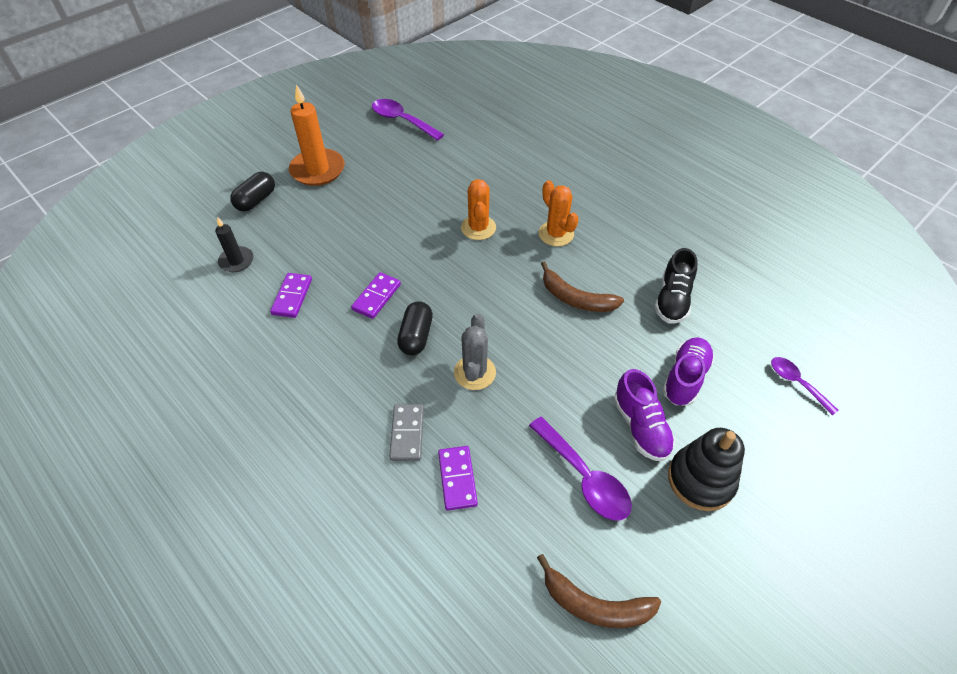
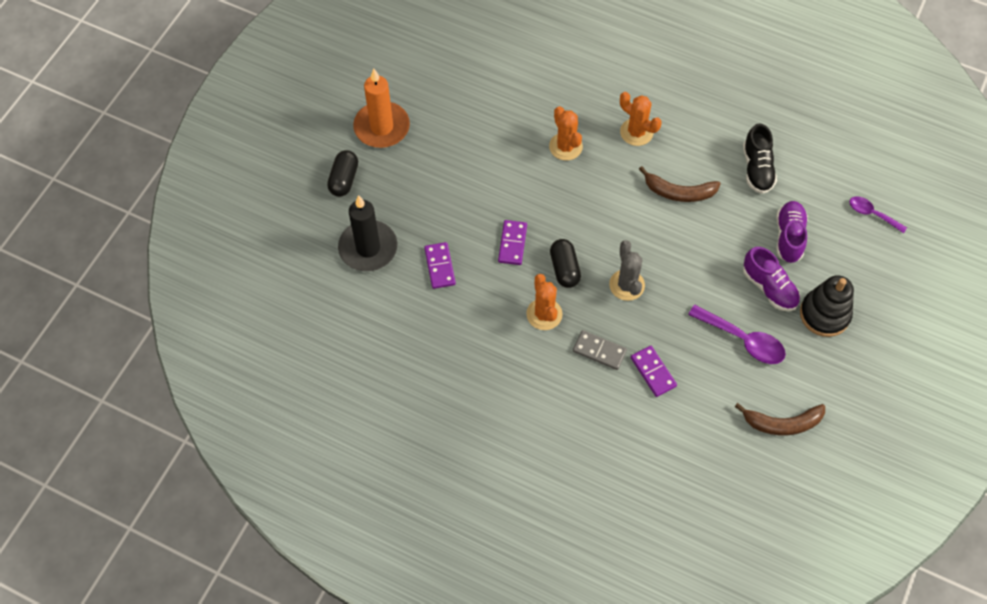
camera: 20 degrees left, 10 degrees up
black candle [215,217,254,272] -> black candle [338,195,397,271], size x1.78
purple spoon [372,99,444,141] -> none
grey domino [389,404,424,461] -> grey domino turned 45 degrees counterclockwise [573,330,627,370]
none -> orange cactus [526,274,562,330]

